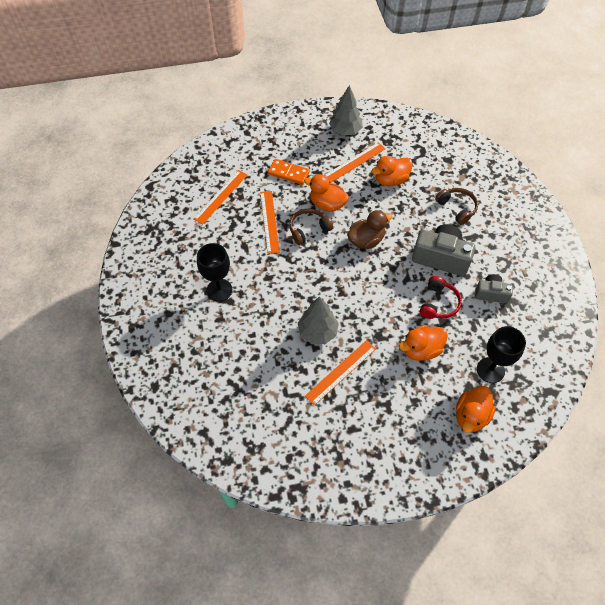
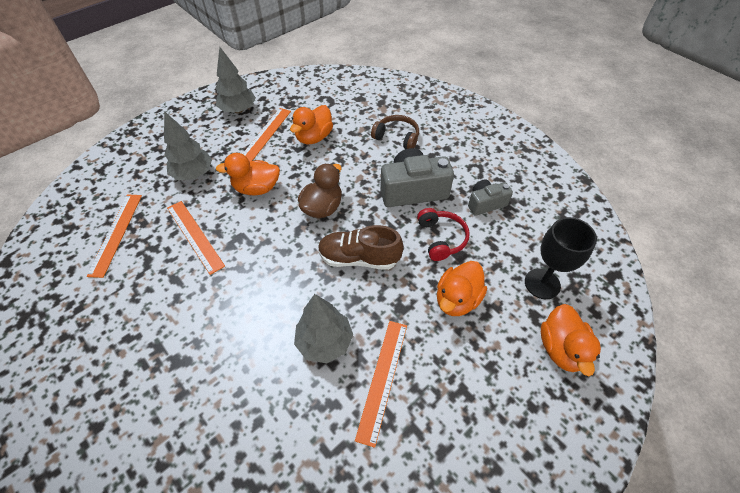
camera: 30 degrees left, 5 degrees down
black goblet [197,243,232,302] -> none
orange domino [268,159,310,185] -> grey tree [164,111,212,181]
brown headphones [289,209,333,245] -> none
none -> brown shoe [318,225,404,270]

